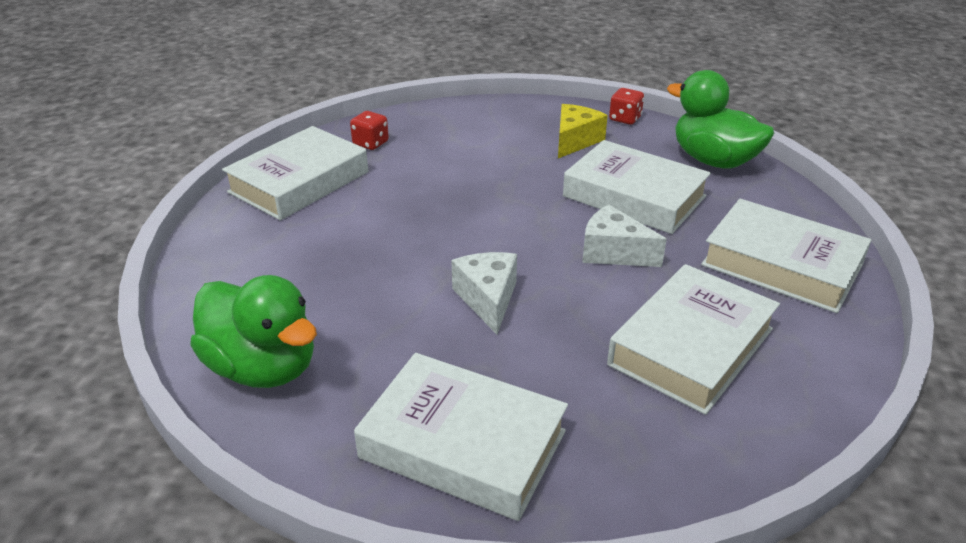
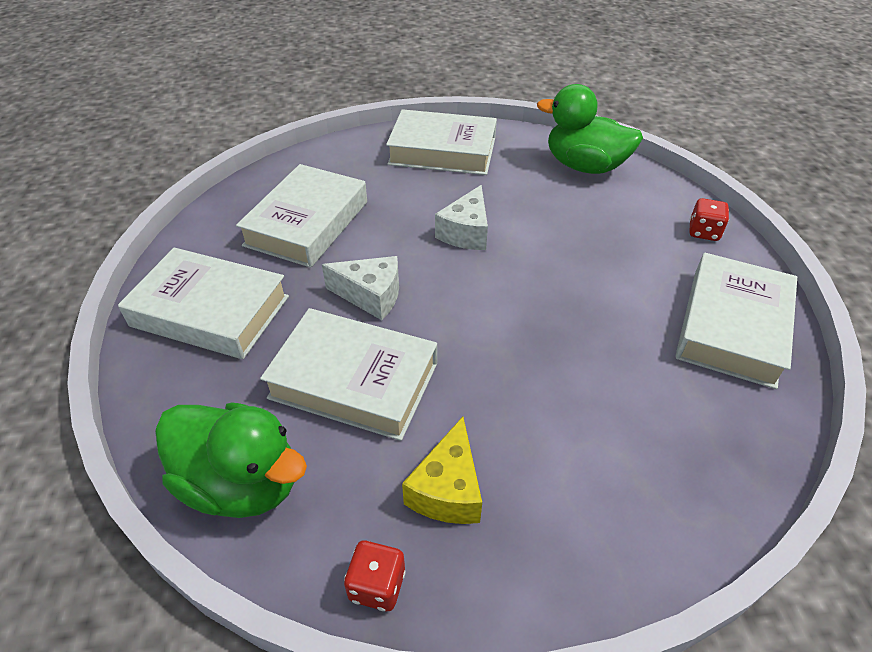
camera: 165 degrees right, 10 degrees up
red dice [350,111,389,150] -> red dice moved to [690,198,729,241]
white cheese [451,252,517,334] -> white cheese turned 45 degrees clockwise [435,185,488,250]

